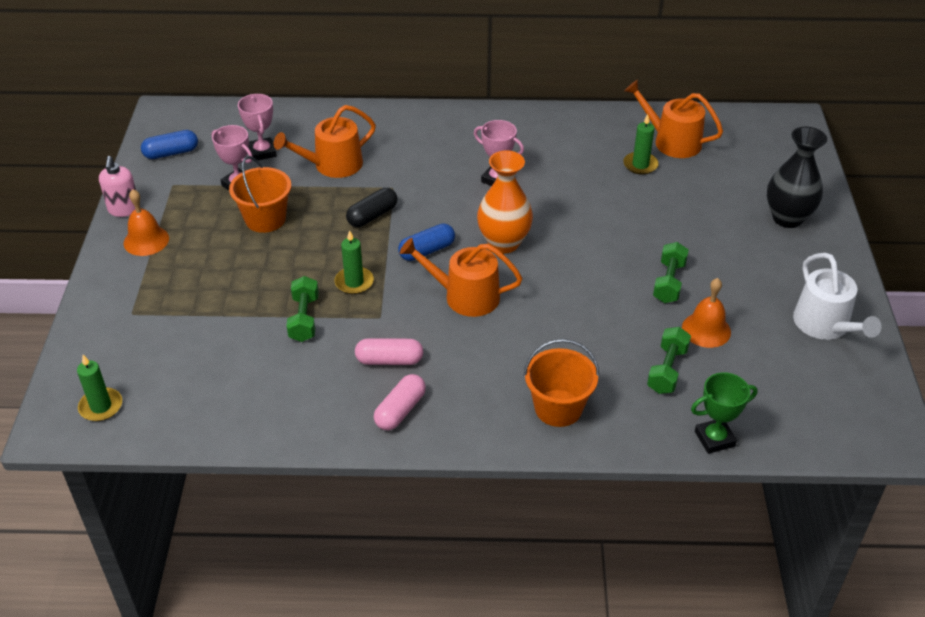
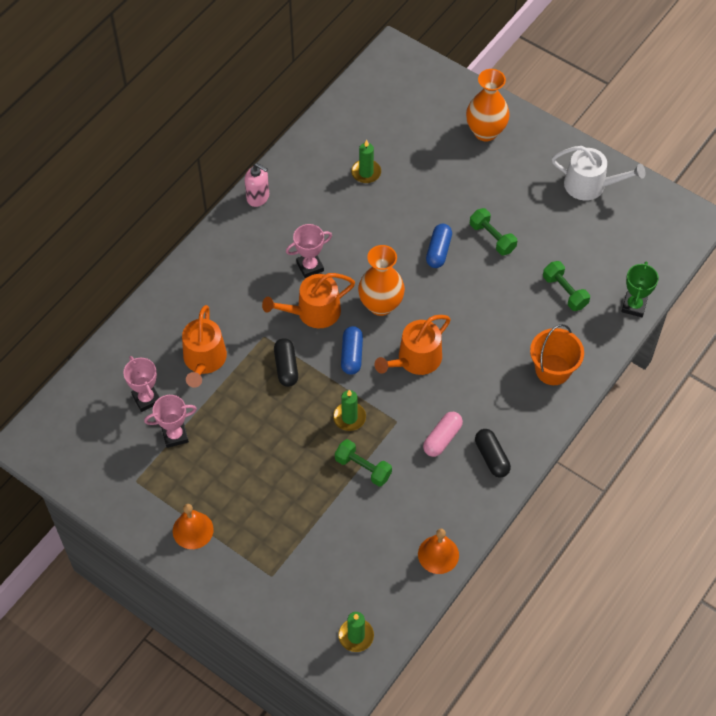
camera: 55 degrees left, 15 degrees up
pink soap dispenser [99,156,136,217] -> pink soap dispenser moved to [245,163,269,207]
blue capsule [141,130,198,159] -> blue capsule moved to [426,224,452,268]
orange bucket [229,156,291,233] -> none
pink trophy [238,94,277,161] -> pink trophy turned 45 degrees clockwise [123,356,160,412]
pink capsule [374,374,426,430] -> black capsule [475,429,511,478]
orange watering can [625,80,723,158] -> orange watering can moved to [262,273,355,328]
orange bell [682,278,731,348] -> orange bell moved to [418,529,459,574]
black vase [767,127,827,228] -> orange vase [466,69,510,141]

